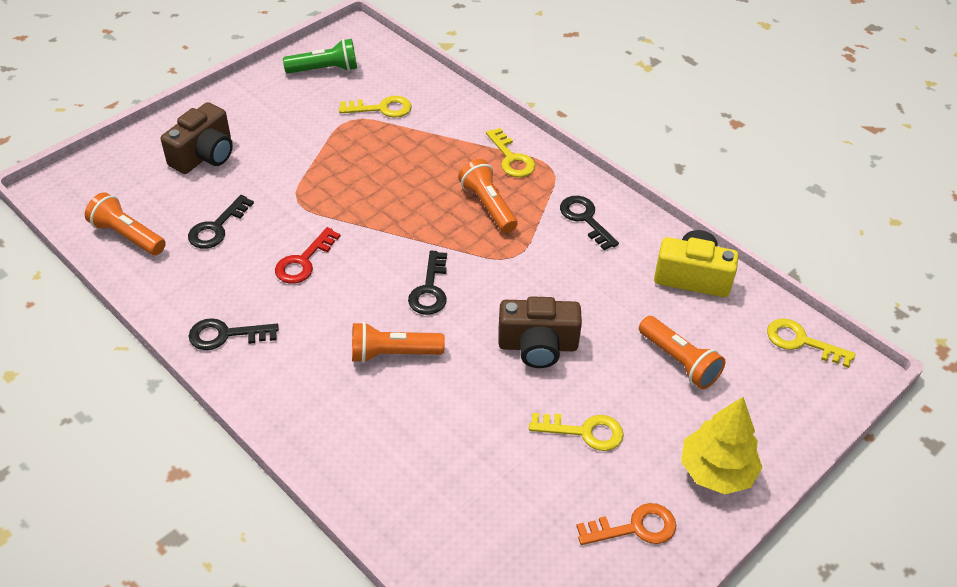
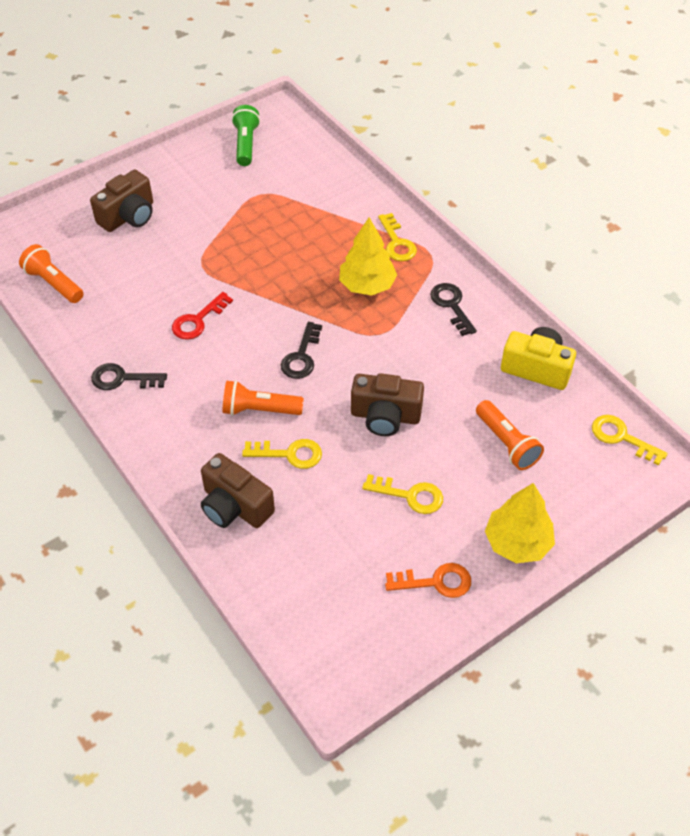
camera: 10 degrees right, 5 degrees up
black key [188,195,254,249] -> none
green flashlight [283,39,357,74] -> green flashlight turned 90 degrees counterclockwise [232,105,260,166]
yellow key [339,96,412,118] -> yellow key moved to [242,439,322,469]
orange flashlight [458,159,518,233] -> yellow tree [339,218,397,296]
none -> brown camera [201,453,275,528]

